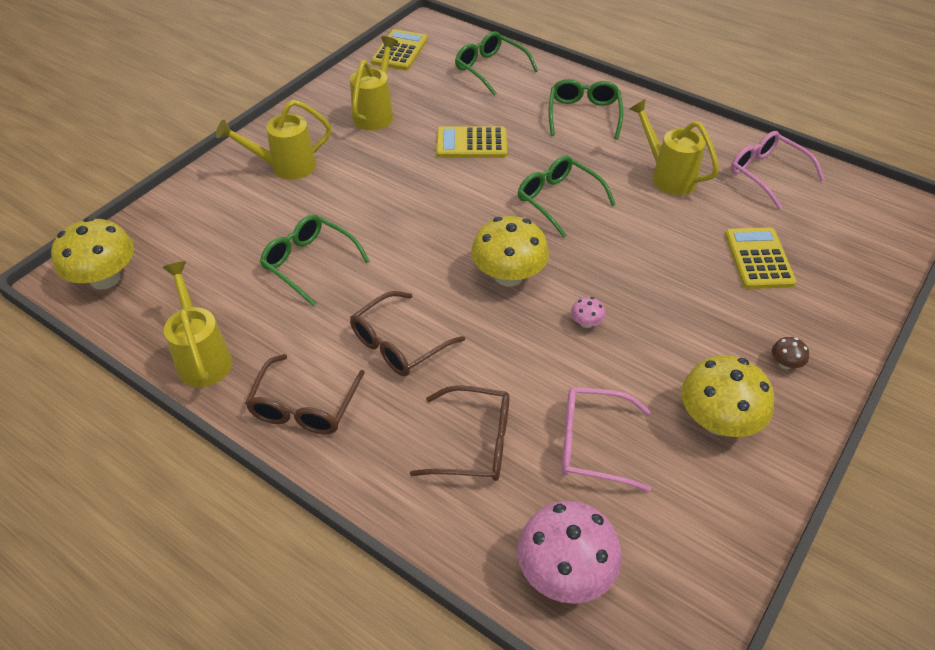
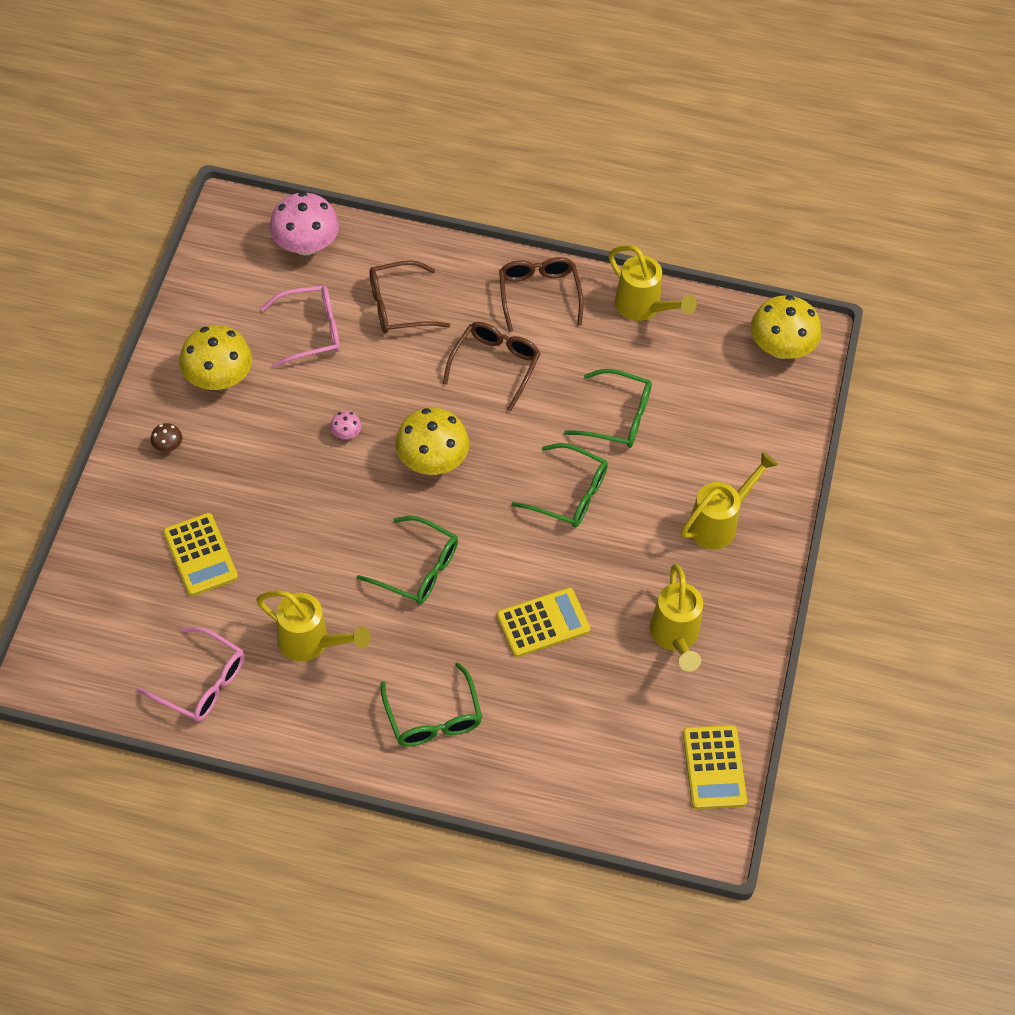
camera: 155 degrees right, 10 degrees up
green glasses [455,31,538,95] -> green glasses moved to [511,443,608,528]

